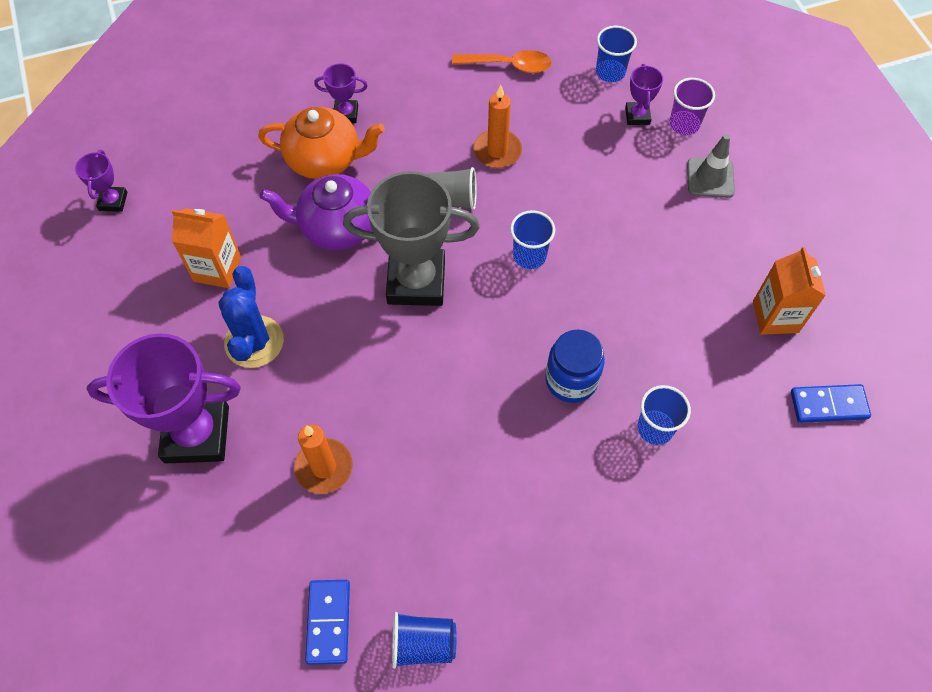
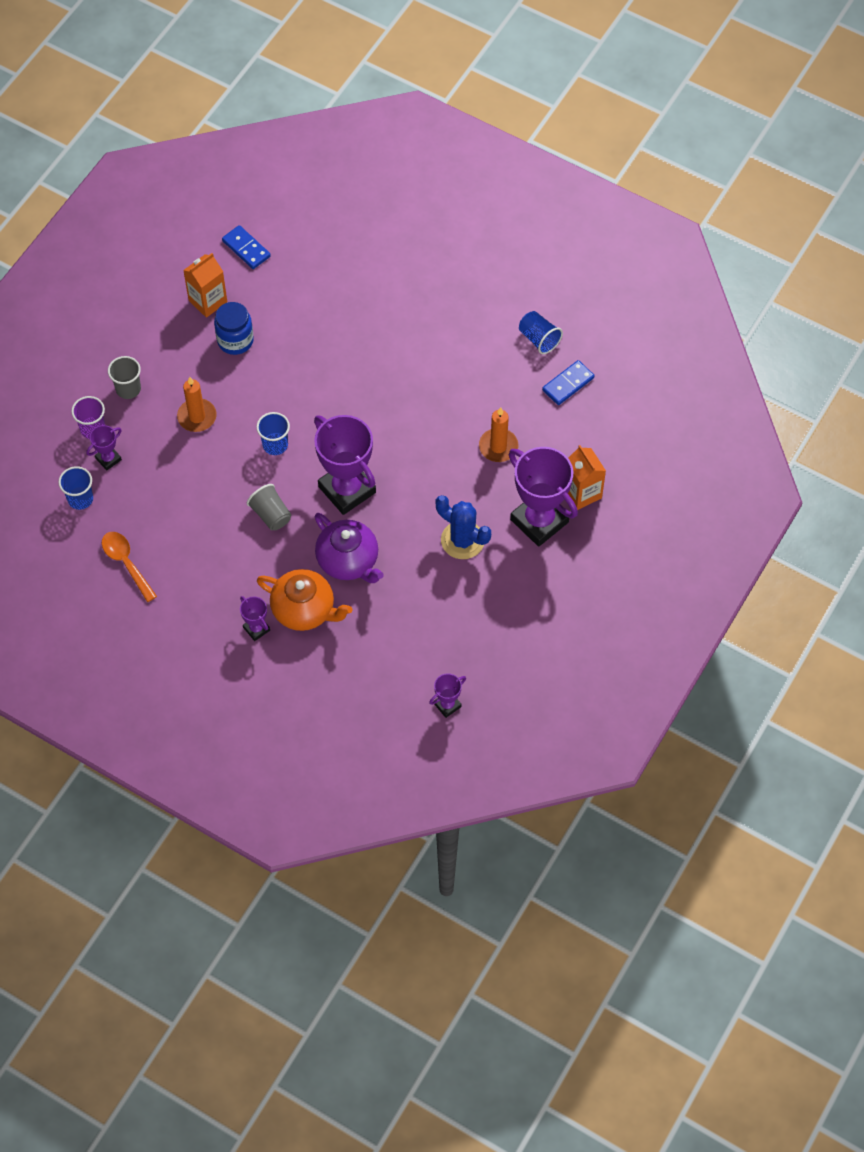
camera: 130 degrees left, 0 degrees up
orange carton [172,208,241,288] -> orange carton moved to [568,445,606,510]
blue cactus [218,266,284,368] -> blue cactus turned 75 degrees clockwise [436,495,491,559]
orange teapot [258,107,385,179] -> orange teapot turned 150 degrees clockwise [257,569,352,631]
grey trophy [343,171,480,306] -> purple trophy [314,415,376,515]
orange candle [473,85,522,168] -> orange candle moved to [177,377,217,432]
blue jar [545,330,605,403] -> blue jar moved to [214,302,254,355]
blue cup [637,385,691,445] -> none
grey traffic cone [687,134,735,198] -> grey cup [108,356,141,399]

